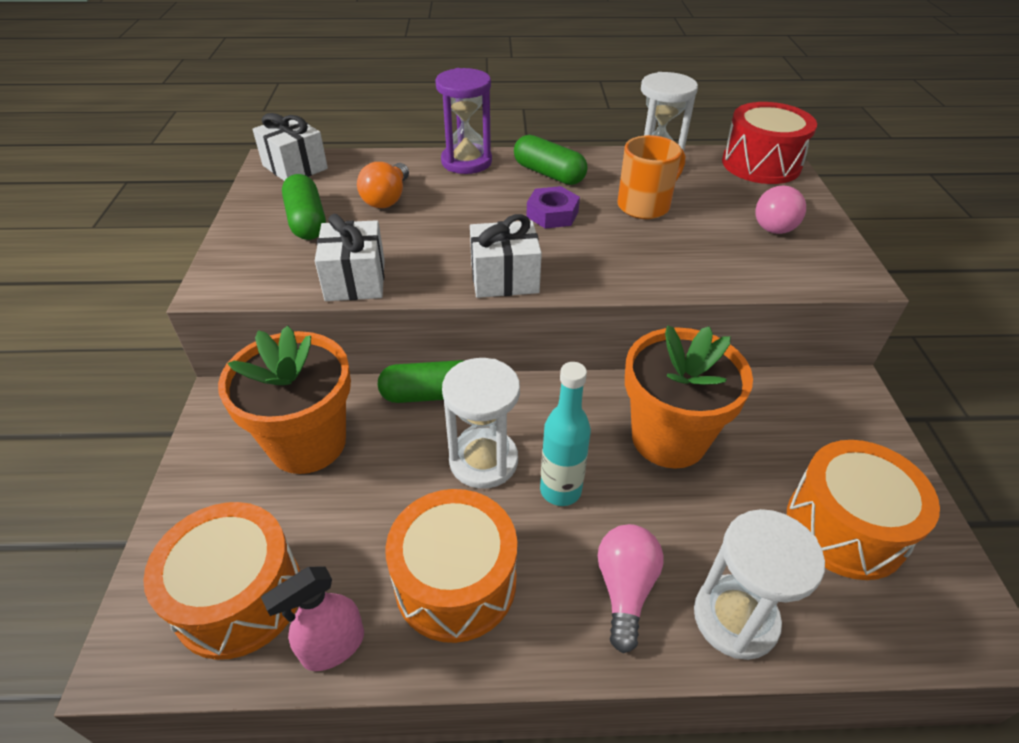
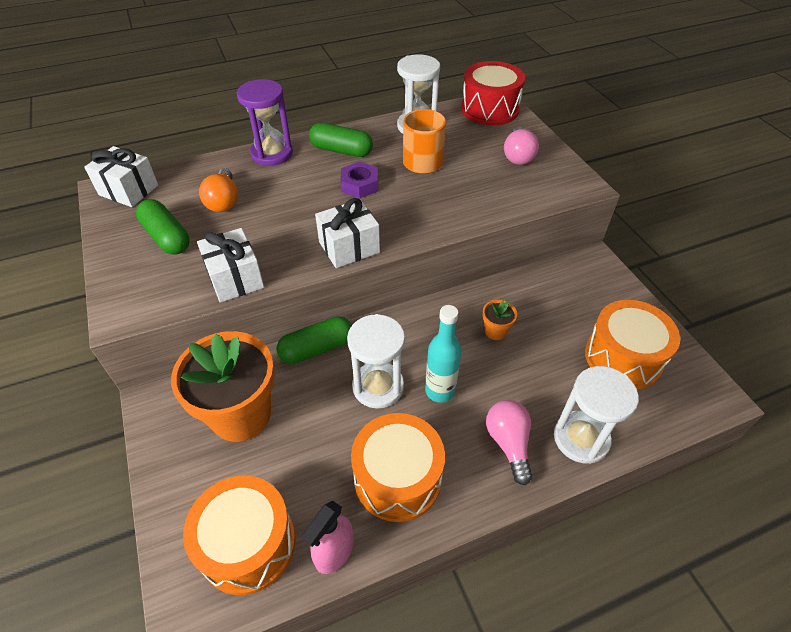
camera: 20 degrees left, 5 degrees up
orange flower pot [625,325,753,469] -> orange flower pot [482,300,517,340], size x0.42

